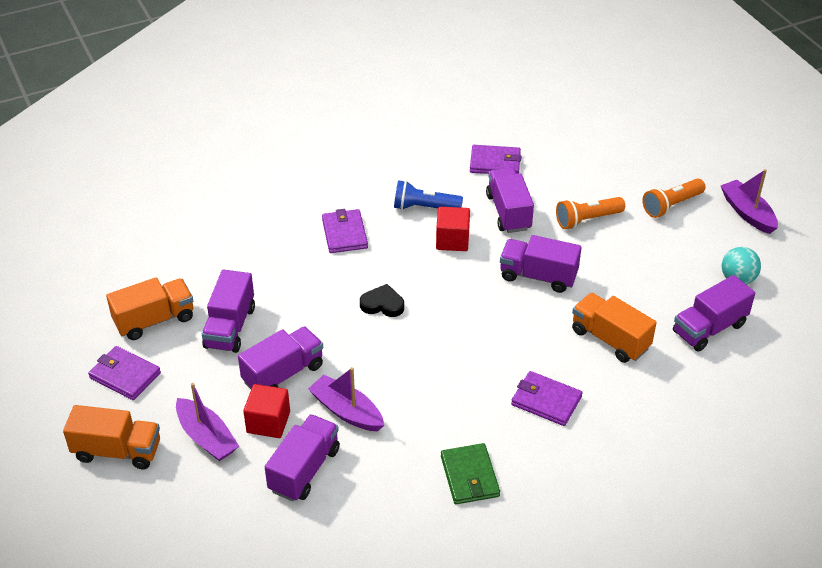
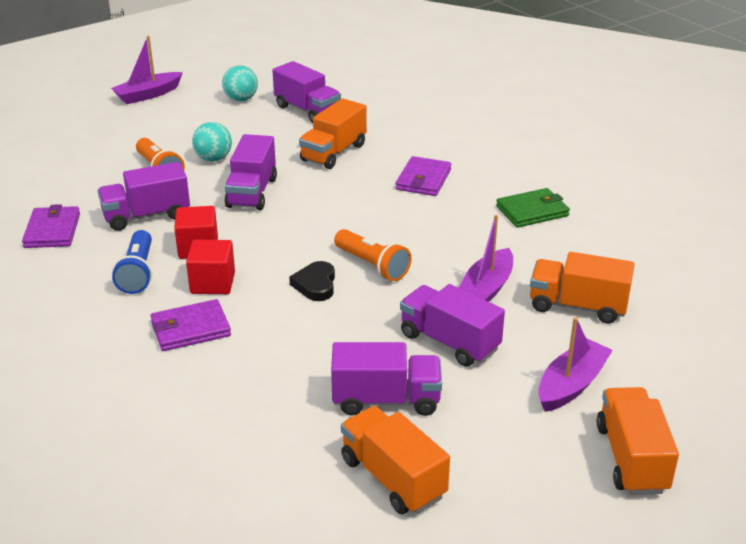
camera: 100 degrees left, 10 degrees down
purple wallet [88,346,161,400] -> none
red cube [243,384,290,438] -> red cube moved to [186,240,235,294]
purple truck [265,414,340,502] -> orange truck [530,252,635,324]
orange flashlight [642,179,706,218] -> orange flashlight moved to [334,229,411,281]
none -> turquoise ball [192,122,232,161]

